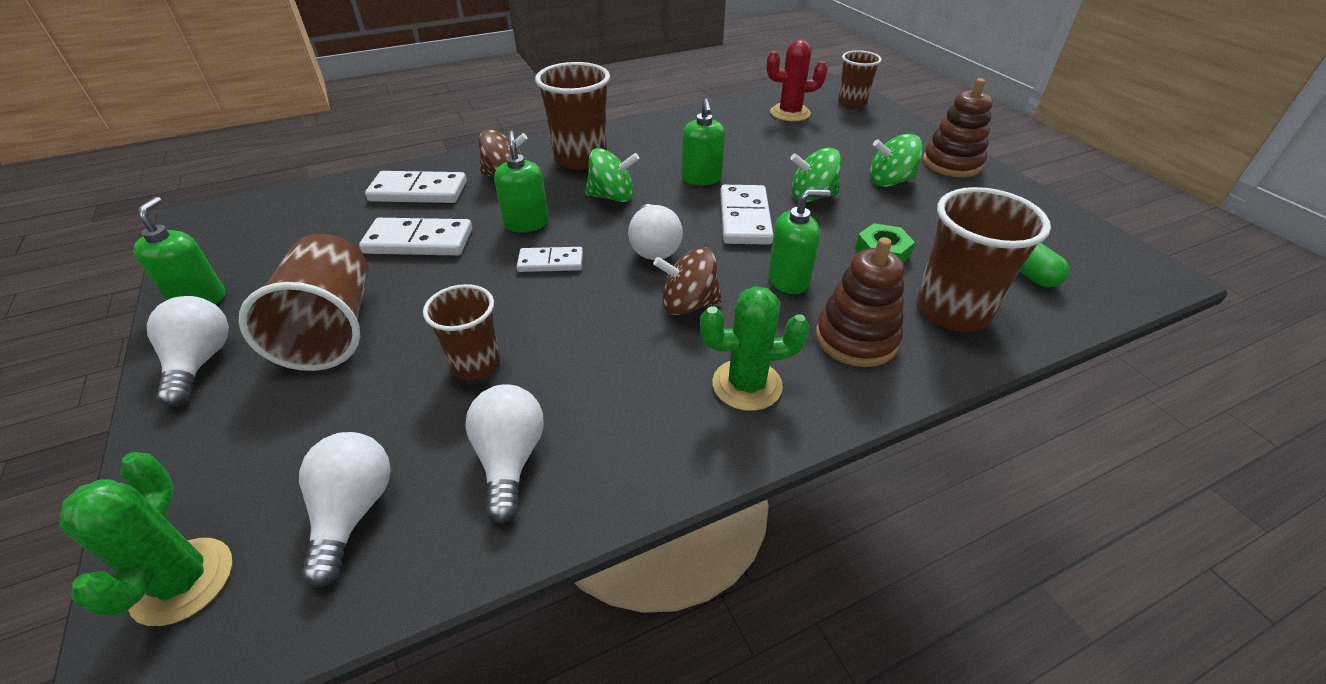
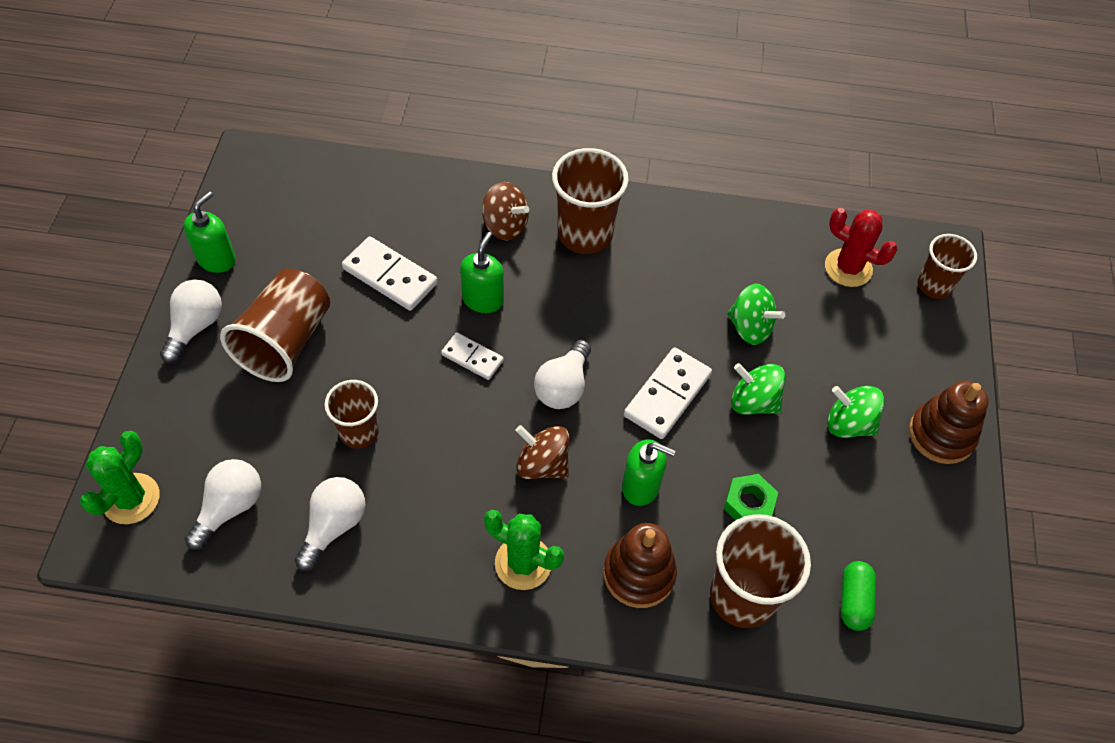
camera: 30 degrees right, 15 degrees up
white domino [365,171,467,203] -> none
green spinning top [585,148,639,202] -> green spinning top moved to [727,284,785,345]
green soap dispenser [682,99,725,185] -> none

